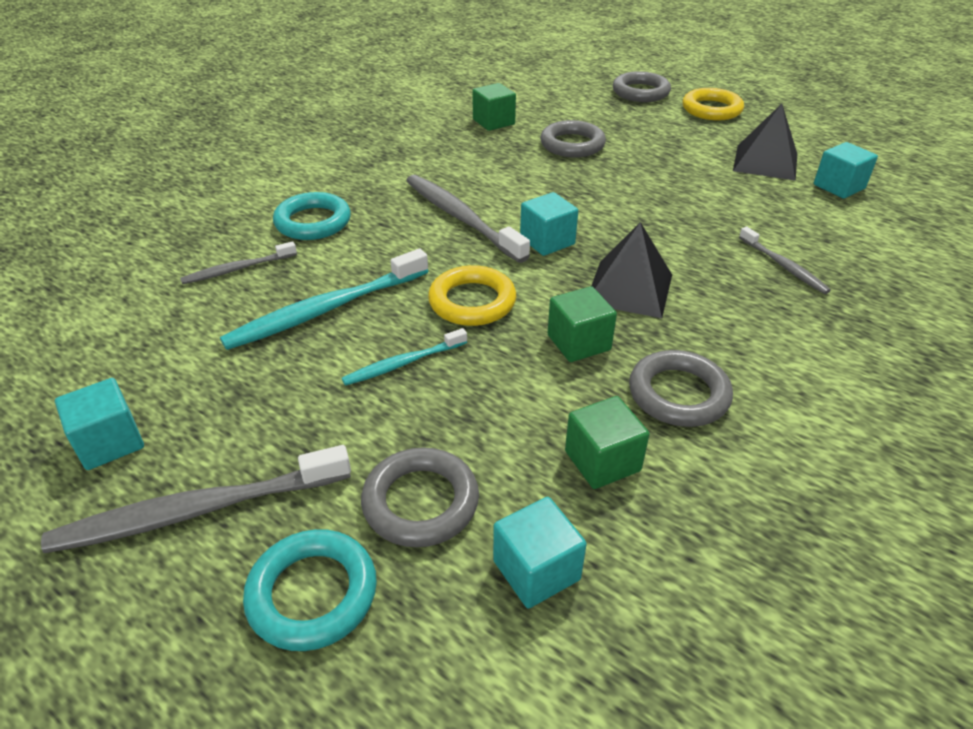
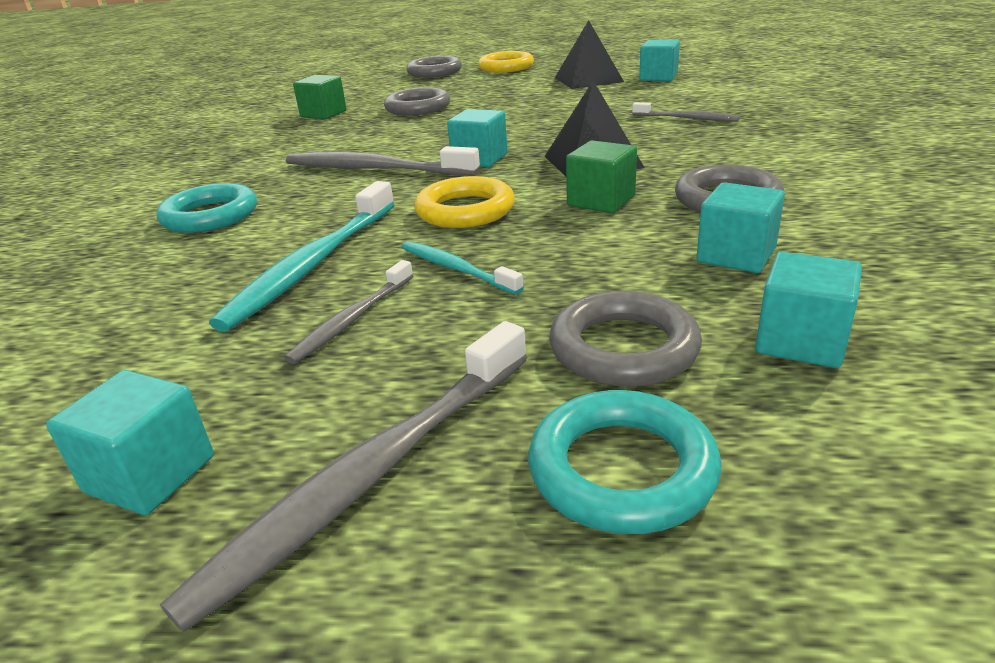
camera: 30 degrees left, 10 degrees down
grey toothbrush [180,241,297,284] -> grey toothbrush moved to [284,260,413,364]
turquoise toothbrush [342,328,467,386] -> turquoise toothbrush turned 105 degrees clockwise [402,241,524,295]
green cube [565,396,650,489] -> turquoise cube [696,182,785,273]

